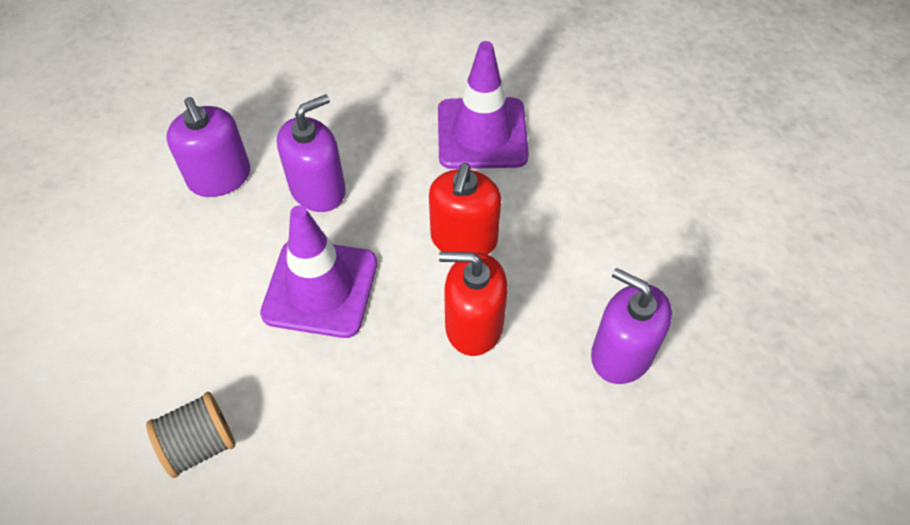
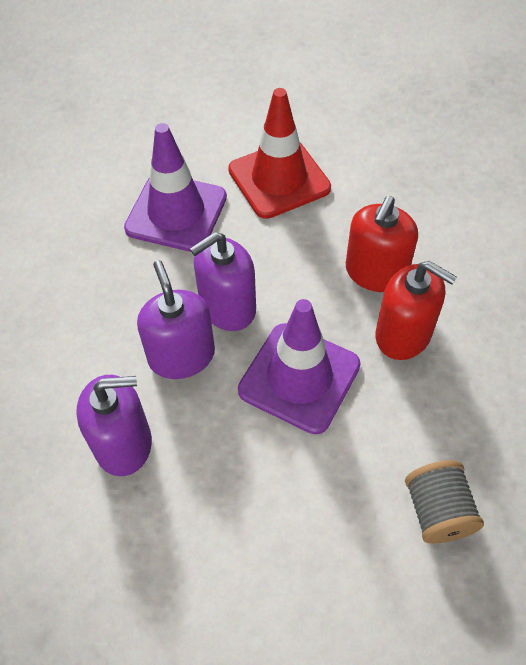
camera: 70 degrees left, 0 degrees up
red soap dispenser [429,163,501,254] -> red soap dispenser moved to [375,261,457,360]
purple soap dispenser [591,268,672,384] -> purple soap dispenser moved to [190,232,256,331]
none -> red traffic cone [228,88,331,219]

